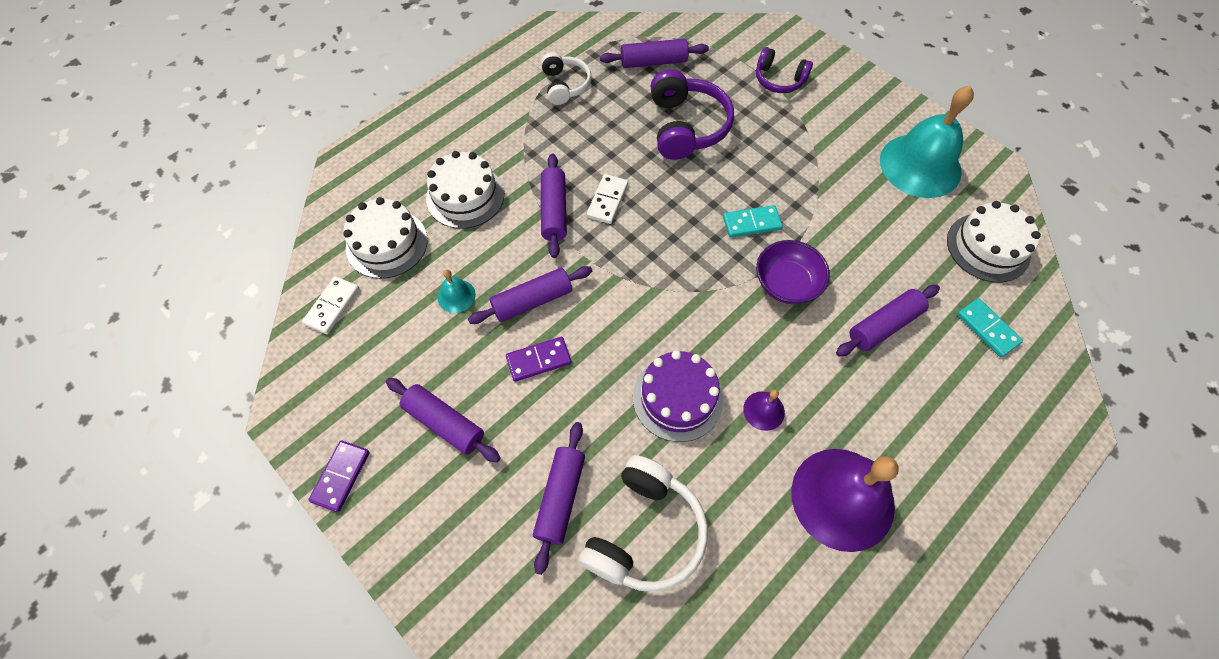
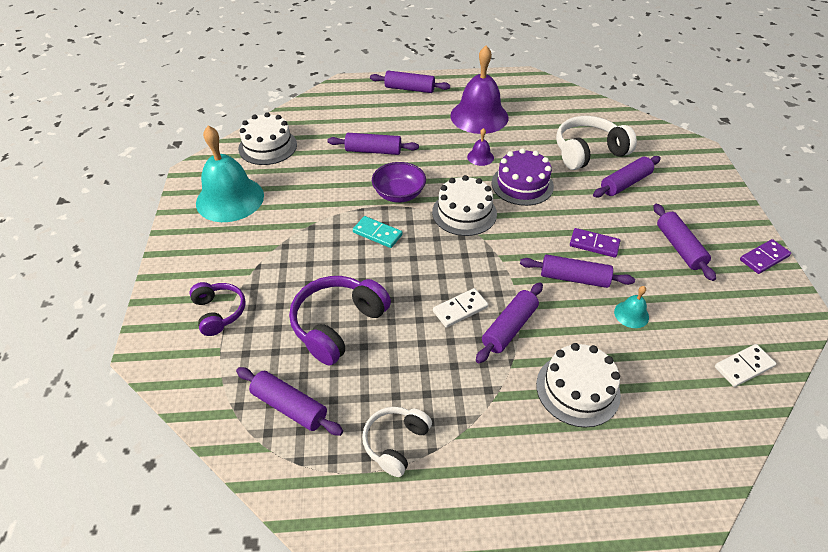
camera: 140 degrees left, 15 degrees down
white cake [343,197,428,279] -> white cake moved to [432,175,497,236]
turquoise domino [957,298,1023,357] -> none
none -> purple rolling pin [370,71,450,93]

